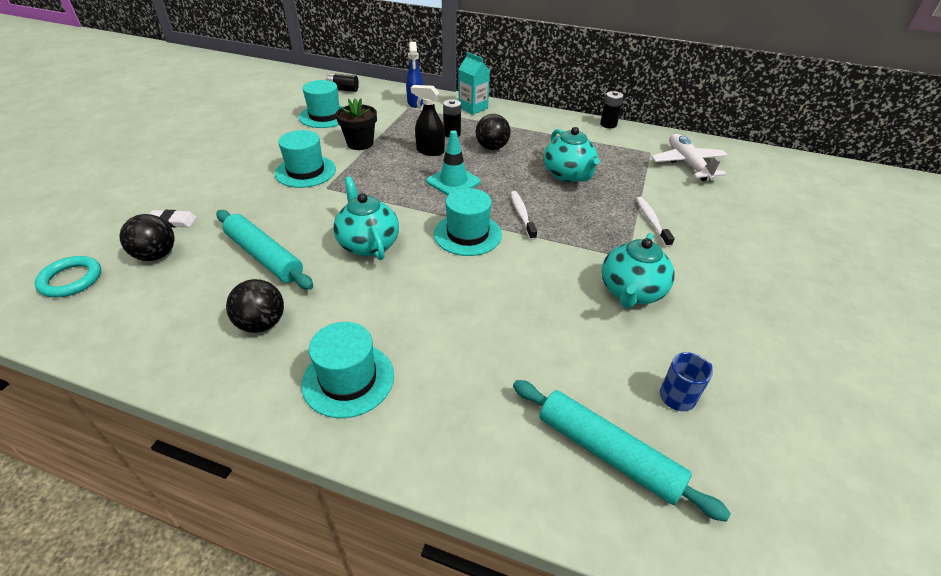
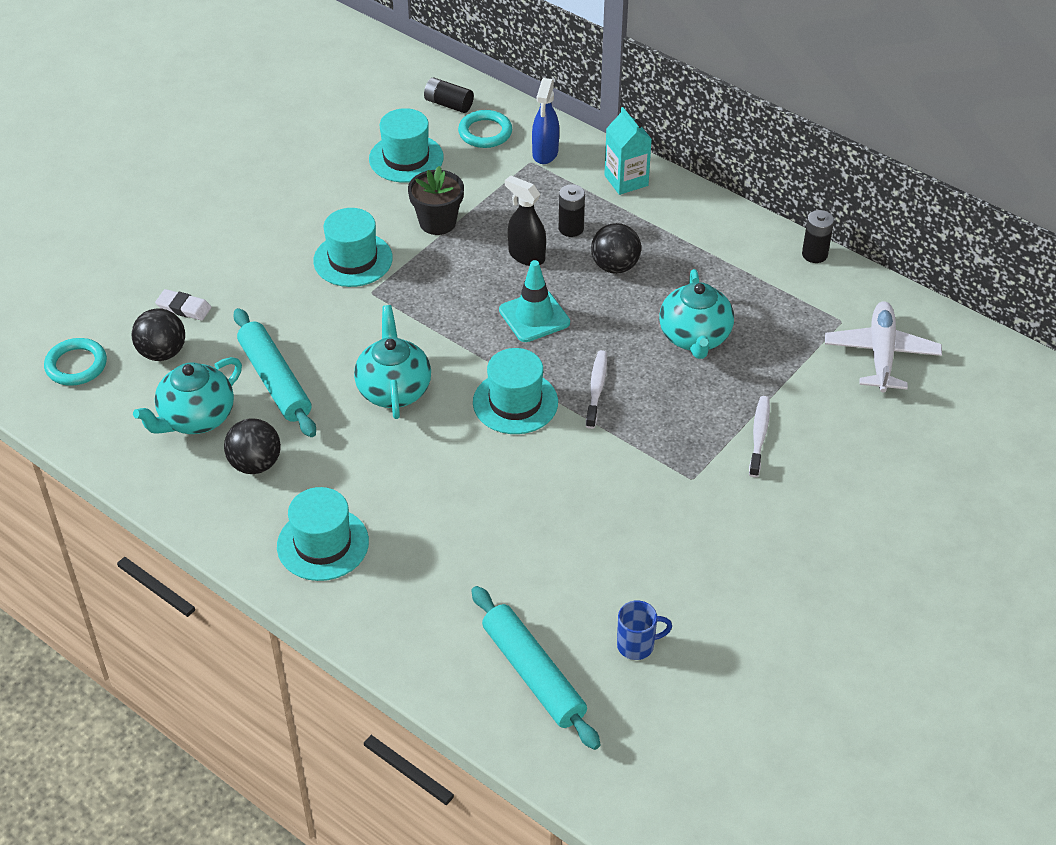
camera: 20 degrees right, 5 degrees up
turquoise teapot [602,233,675,309] -> turquoise teapot moved to [133,357,242,434]
none -> turquoise ring [458,110,512,148]

